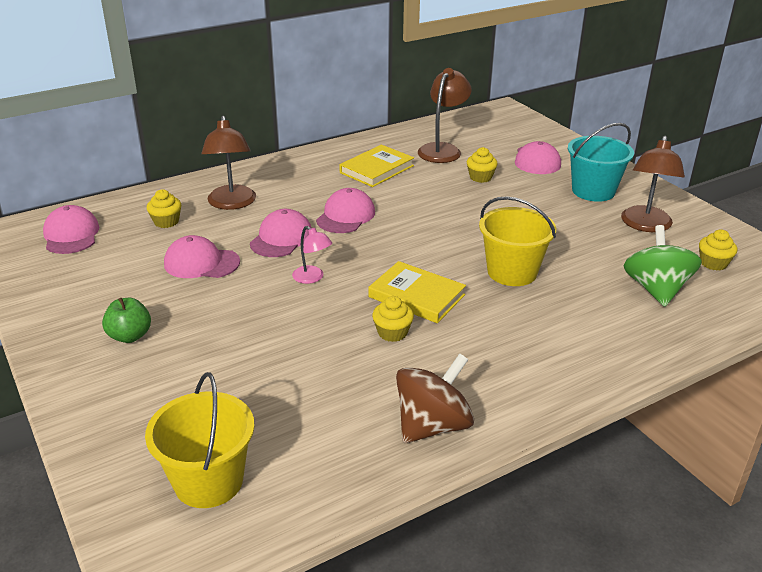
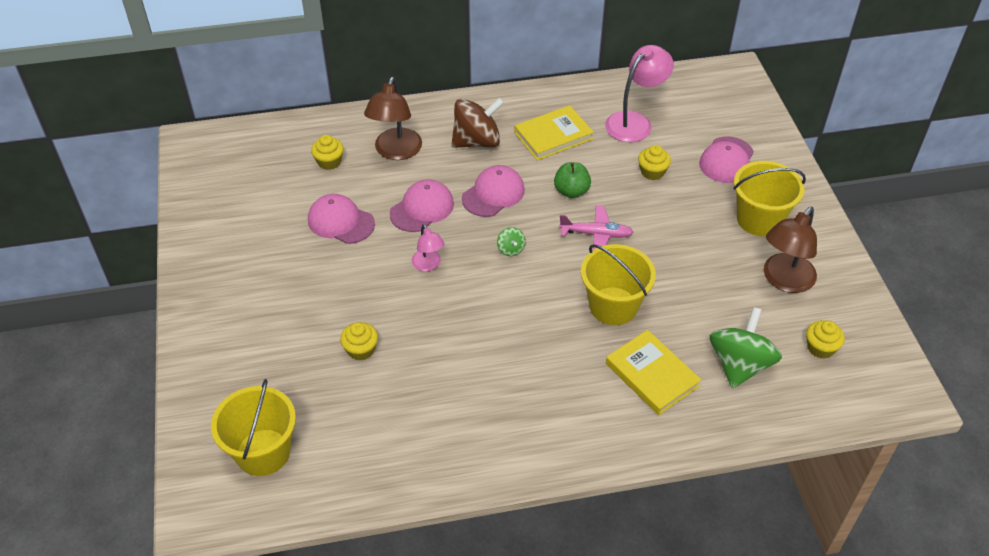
camera: 20 degrees right, 15 degrees up
pink cap [43,205,99,254] -> none
green apple [102,298,151,343] -> green apple moved to [554,162,591,198]
yellow book [369,261,466,323] -> yellow book moved to [606,330,701,415]
yellow cupcake [372,296,414,342] -> yellow cupcake moved to [340,322,378,361]
brown spinning top [396,353,474,443] -> brown spinning top moved to [451,97,504,148]
brown lamp [418,68,471,163] -> pink lamp [605,45,674,142]
turquoise bucket [568,123,634,202] -> yellow bucket [733,161,806,236]
none -> green spinning top [497,227,526,256]
none -> pink plane [559,205,633,250]

